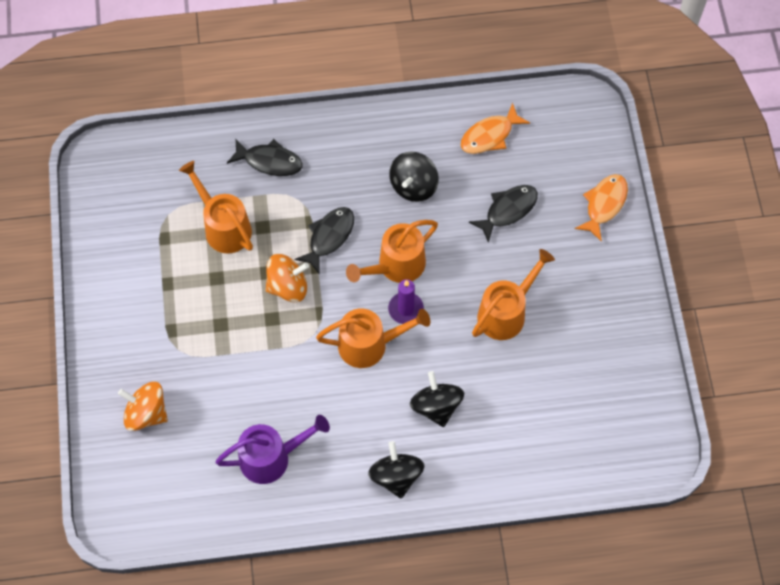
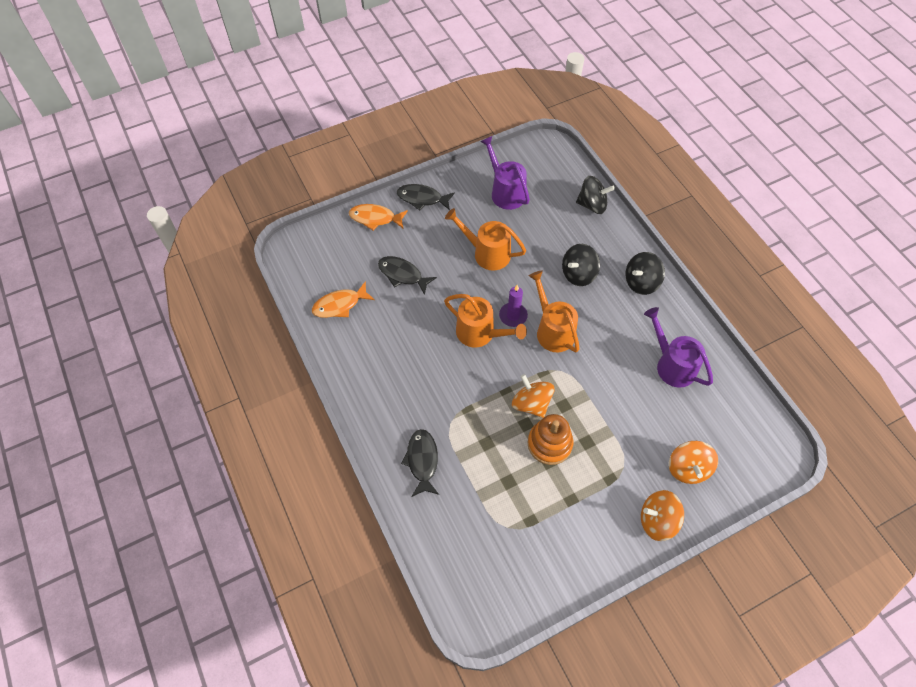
camera: 110 degrees left, 5 degrees down
orange watering can [179,161,253,253] -> none
black fish [294,207,354,273] -> black fish moved to [397,184,455,210]
black spinning top [389,152,439,202] -> black spinning top moved to [576,176,615,214]
orange fish [461,103,530,154] -> orange fish turned 120 degrees clockwise [312,281,375,318]
none -> purple watering can [480,136,530,210]
none -> orange stacking toy [528,414,573,465]
none -> orange spinning top [641,490,684,541]

